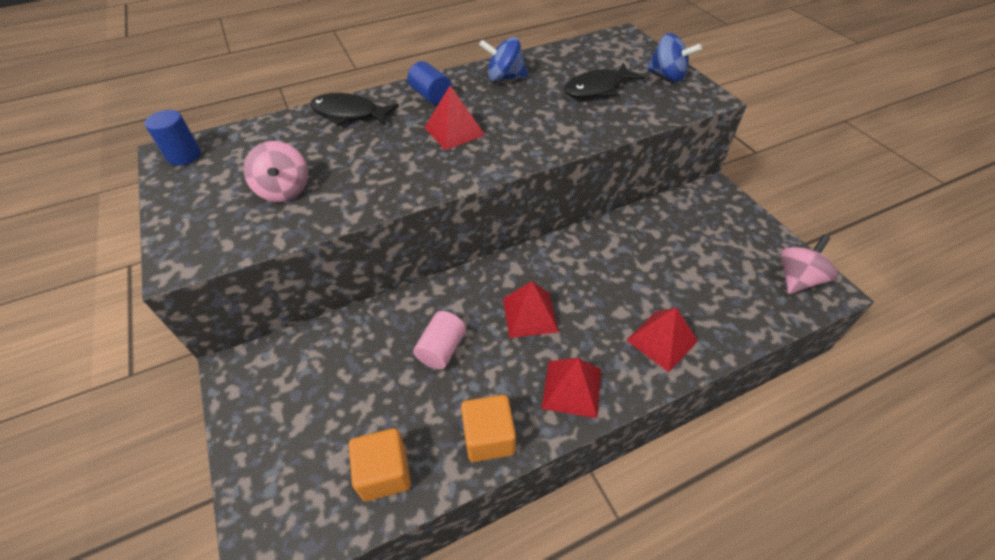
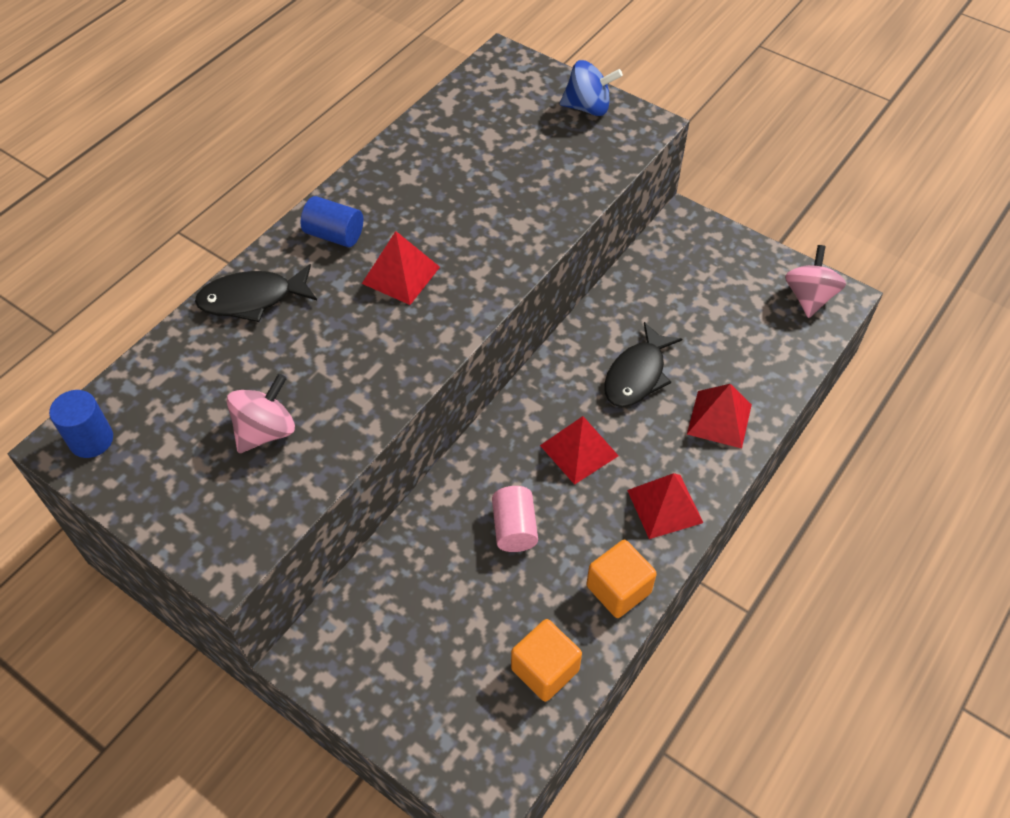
camera: 30 degrees left, 5 degrees up
pink spinning top [244,141,308,202] -> pink spinning top turned 90 degrees counterclockwise [227,374,295,453]
blue spinning top [479,37,528,81] -> none
black fish [564,63,645,98] -> black fish moved to [604,322,682,407]

